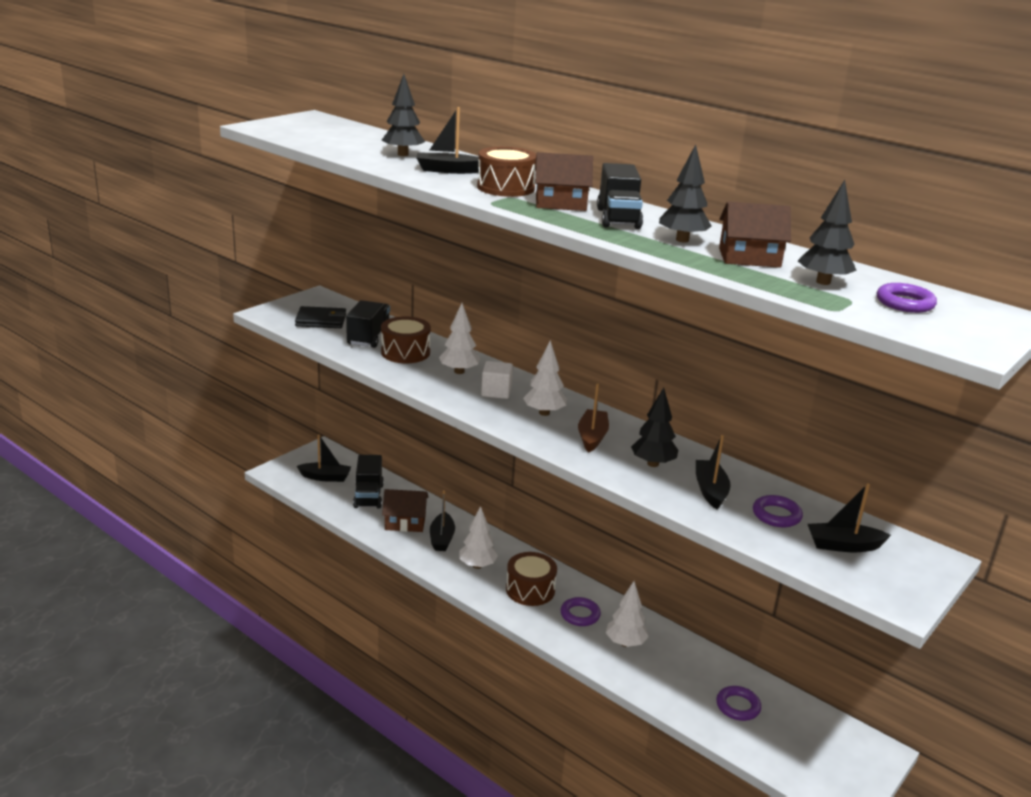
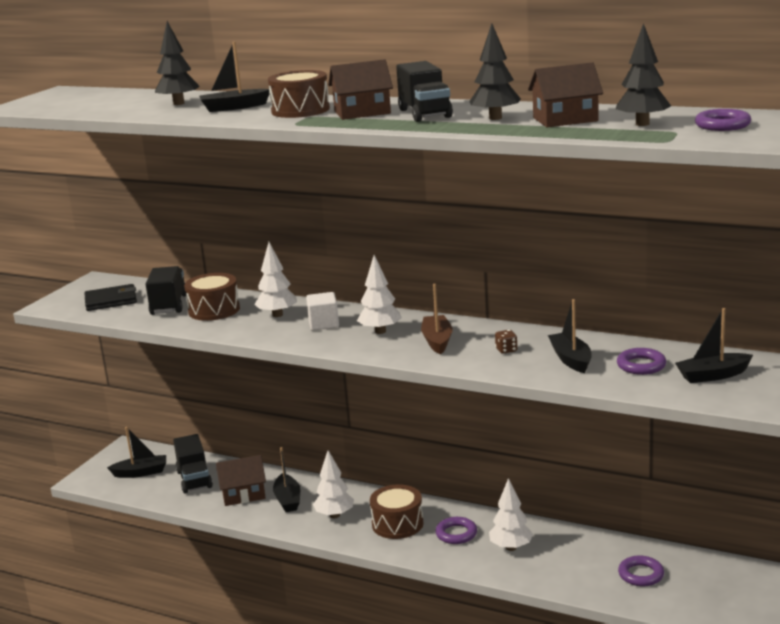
camera: 10 degrees left, 5 degrees down
black tree [631,388,678,467] -> brown dice [495,330,518,354]

